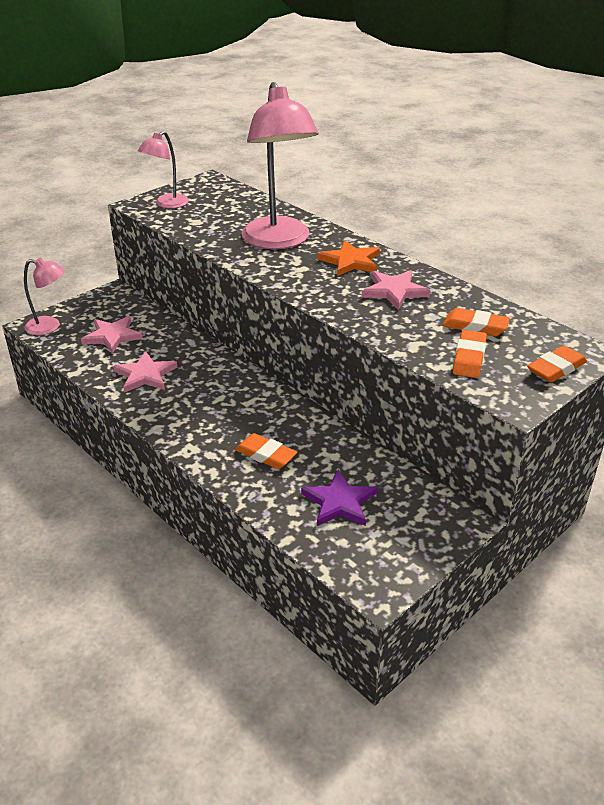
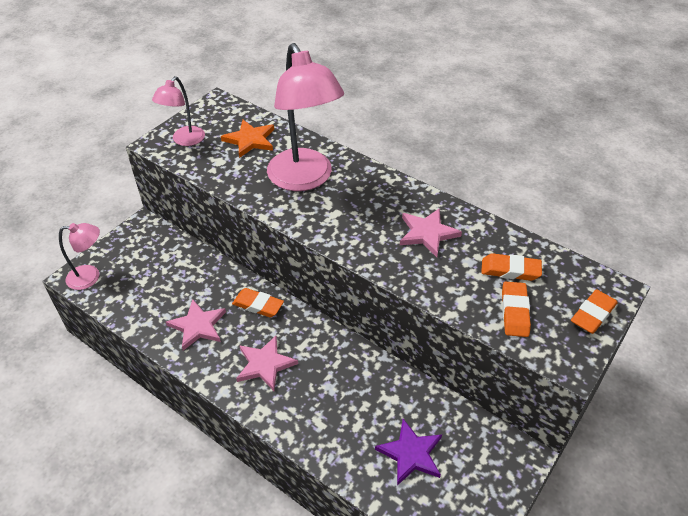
camera: 10 degrees left, 10 degrees up
pink star [81,316,143,353] -> pink star moved to [236,336,298,391]
orange eraser [235,433,297,469] -> orange eraser moved to [232,288,284,317]
orange star [318,240,380,276] -> orange star moved to [221,120,274,158]

